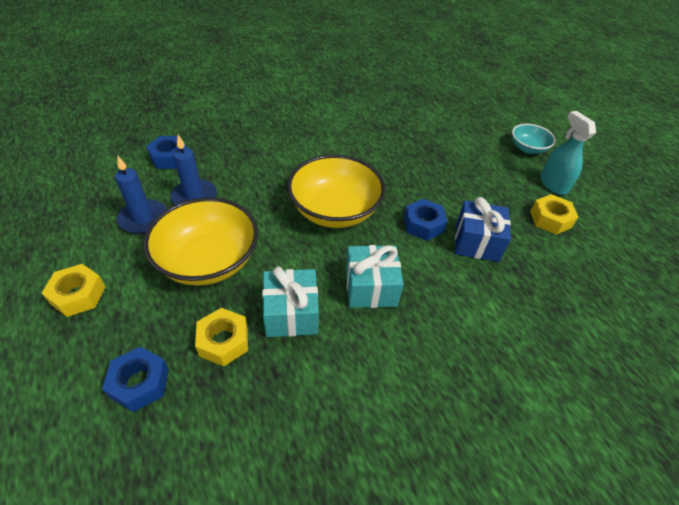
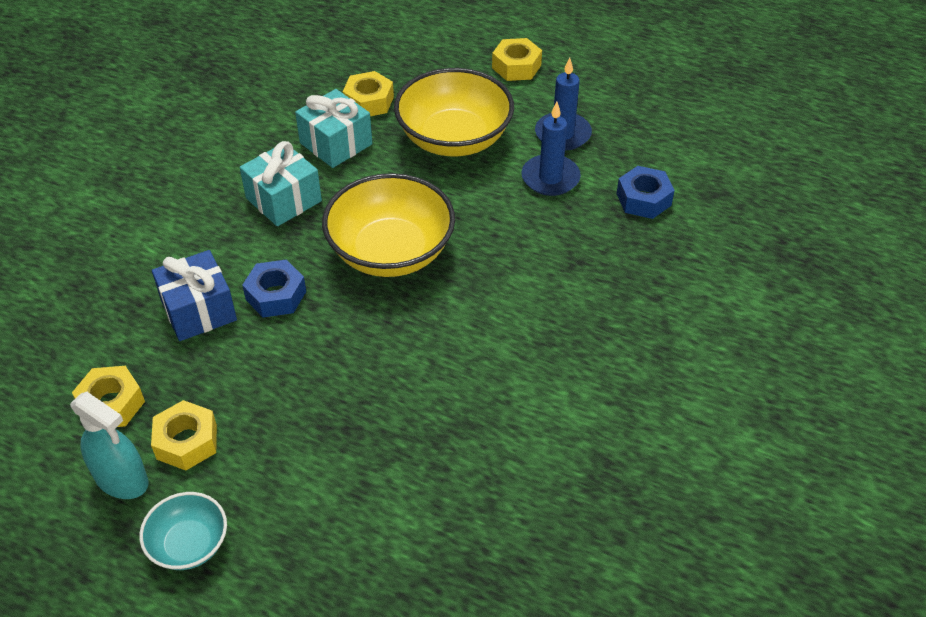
camera: 145 degrees right, 0 degrees up
blue nut [102,347,169,412] -> none
none -> yellow nut [151,400,217,471]

